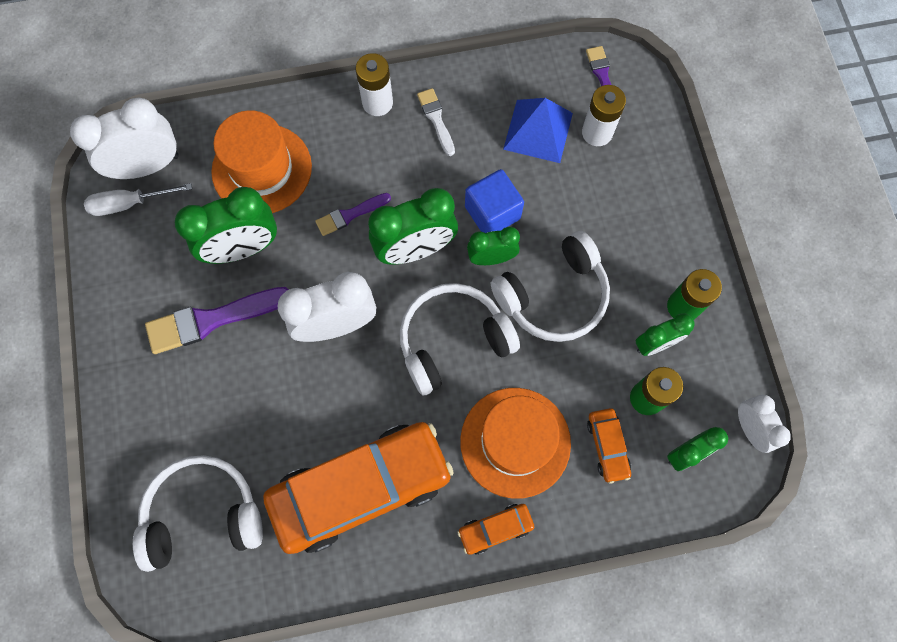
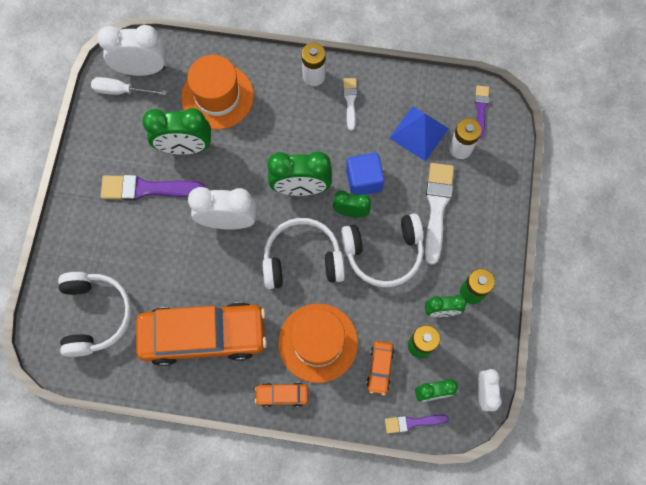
camera: 20 degrees right, 0 degrees up
white headphones [133,455,263,572] -> white headphones turned 75 degrees clockwise [58,272,132,357]
purple brush [315,193,391,236] -> purple brush moved to [385,415,449,434]
none -> white brush [425,163,454,265]

